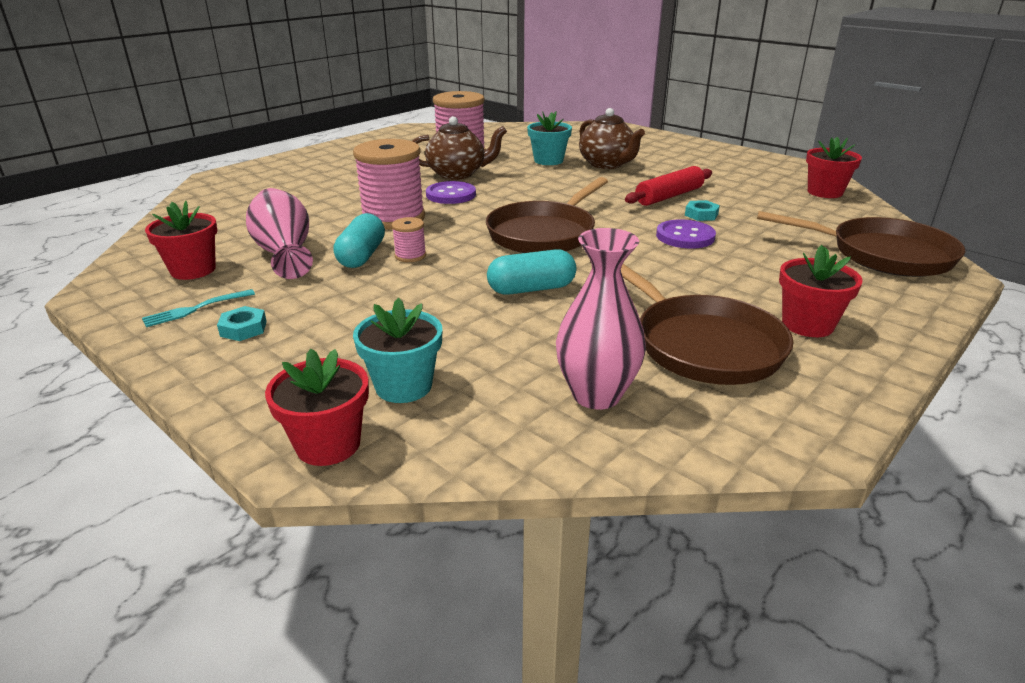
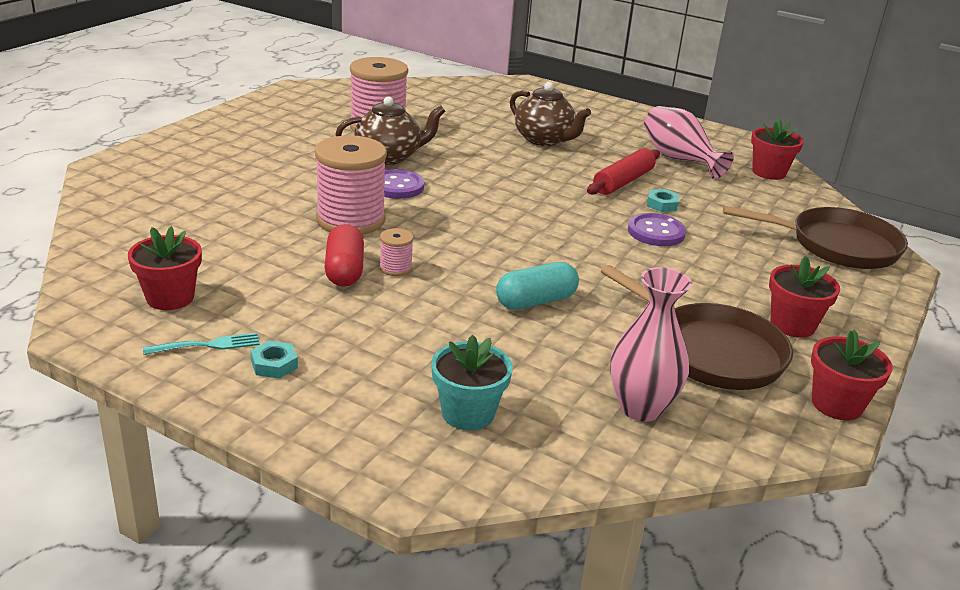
camera: 15 degrees left, 0 degrees up
turquoise fork [142,289,255,327] -> turquoise fork turned 150 degrees counterclockwise [143,333,260,355]
pink vase [246,188,313,279] -> pink vase moved to [644,106,734,179]
red flower pot [265,349,369,466] -> red flower pot moved to [811,330,893,420]
turquoise capsule [333,213,385,268] -> red capsule [325,224,364,287]
brown pan [486,177,608,253] -> none
turquoise flower pot [527,111,572,165] -> none

